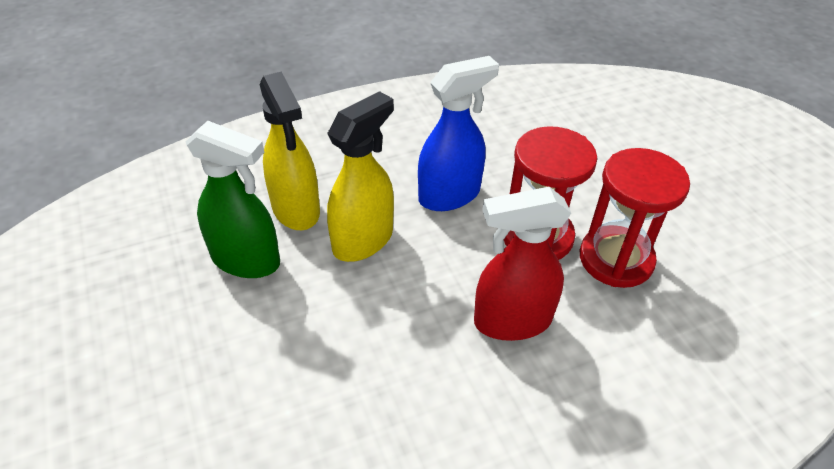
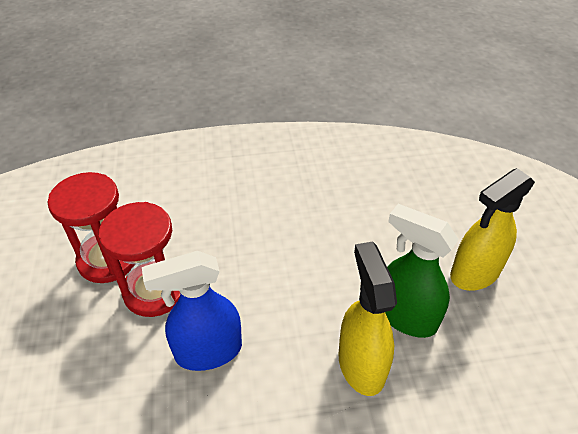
camera: 165 degrees left, 0 degrees up
yellow spray bottle [327,91,394,262] -> yellow spray bottle moved to [450,168,535,291]
red spray bottle [474,187,571,341] -> none

